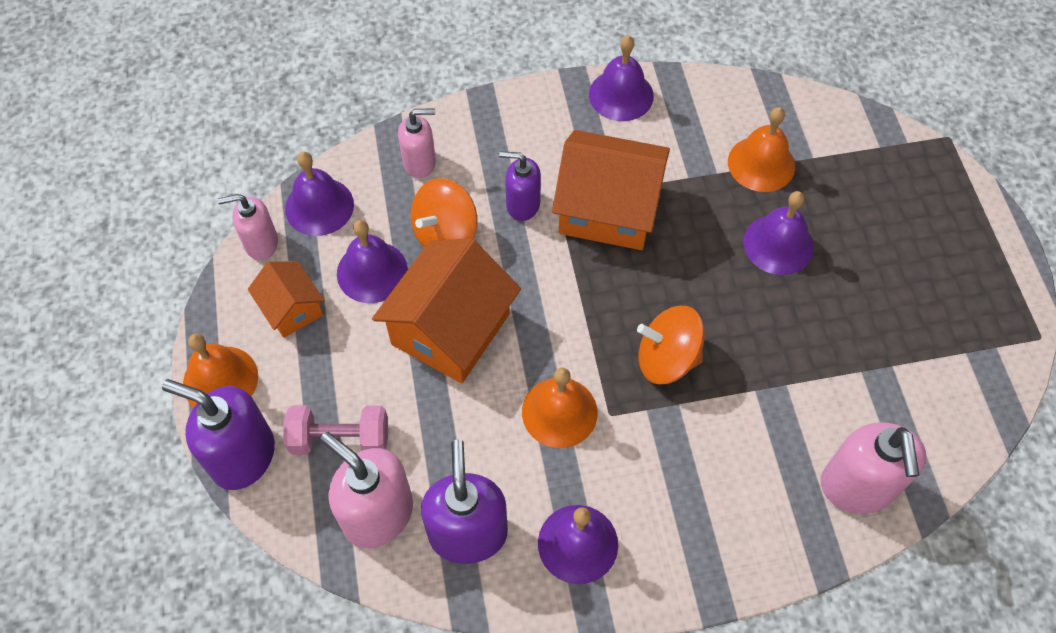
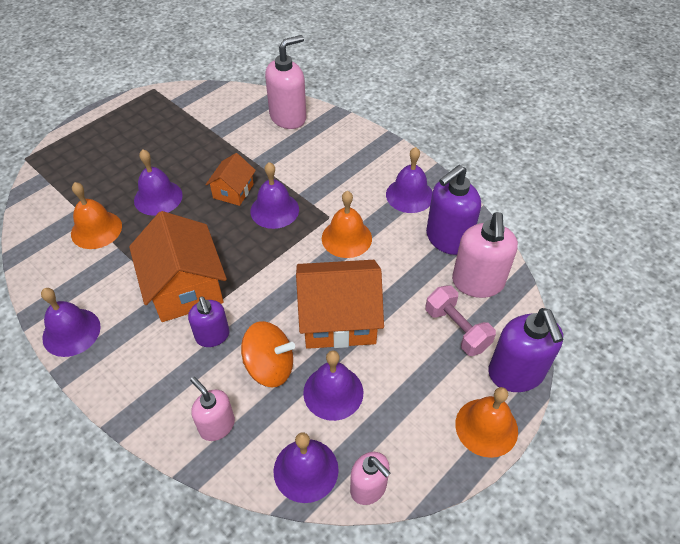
camera: 125 degrees left, 10 degrees down
orange house [248,261,325,338] -> orange house moved to [205,153,256,206]
orange spinning top [637,306,705,384] -> purple bell [250,162,299,229]

